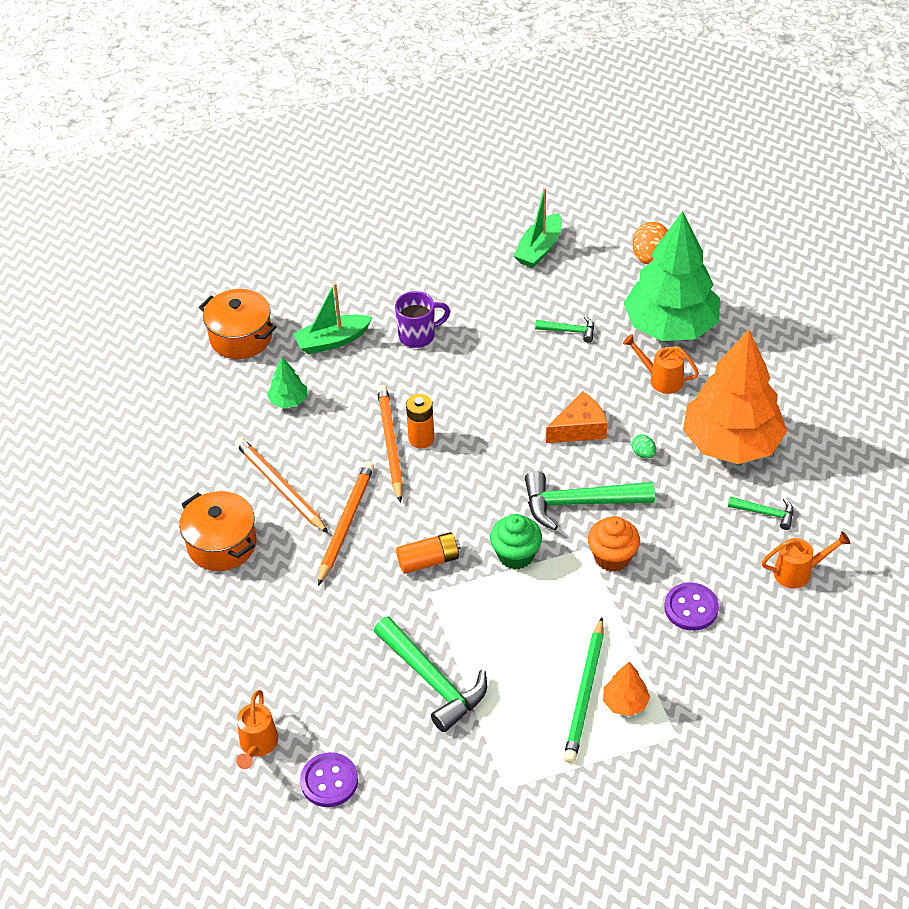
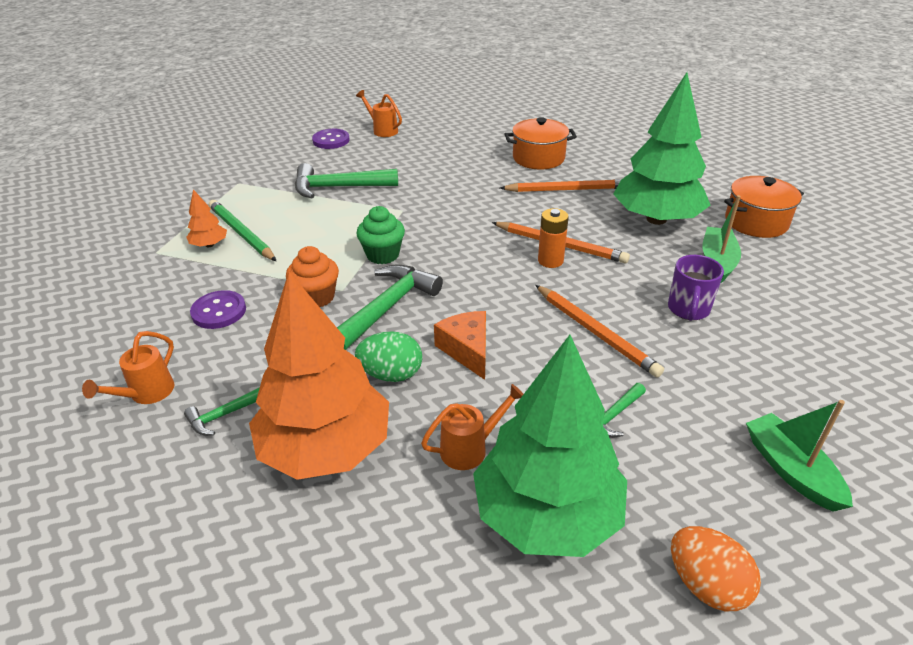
camera: 125 degrees right, 10 degrees down
green tree [267,357,307,409] -> green tree [613,72,710,225], size x2.44
orange pencil [318,461,374,586] -> orange pencil moved to [535,285,664,378]
orange battery [396,532,460,574] -> none
orange cheese [546,391,607,443] -> orange cheese turned 150 degrees clockwise [434,311,486,380]
green egg [631,434,656,458] -> green egg [355,331,422,382], size x1.92

